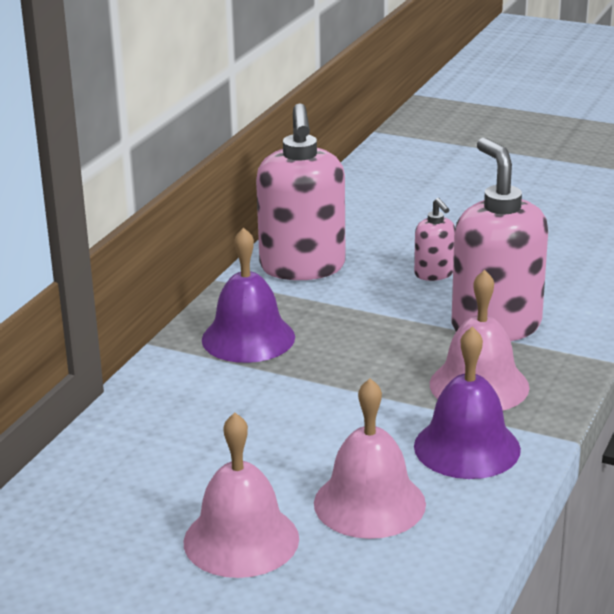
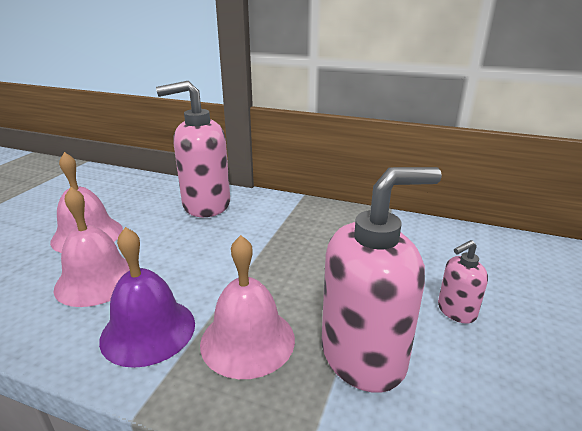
camera: 85 degrees right, 0 degrees up
purple bell [202,227,295,363] -> none
pink soap dispenser [256,103,345,280] -> pink soap dispenser moved to [156,81,230,217]

